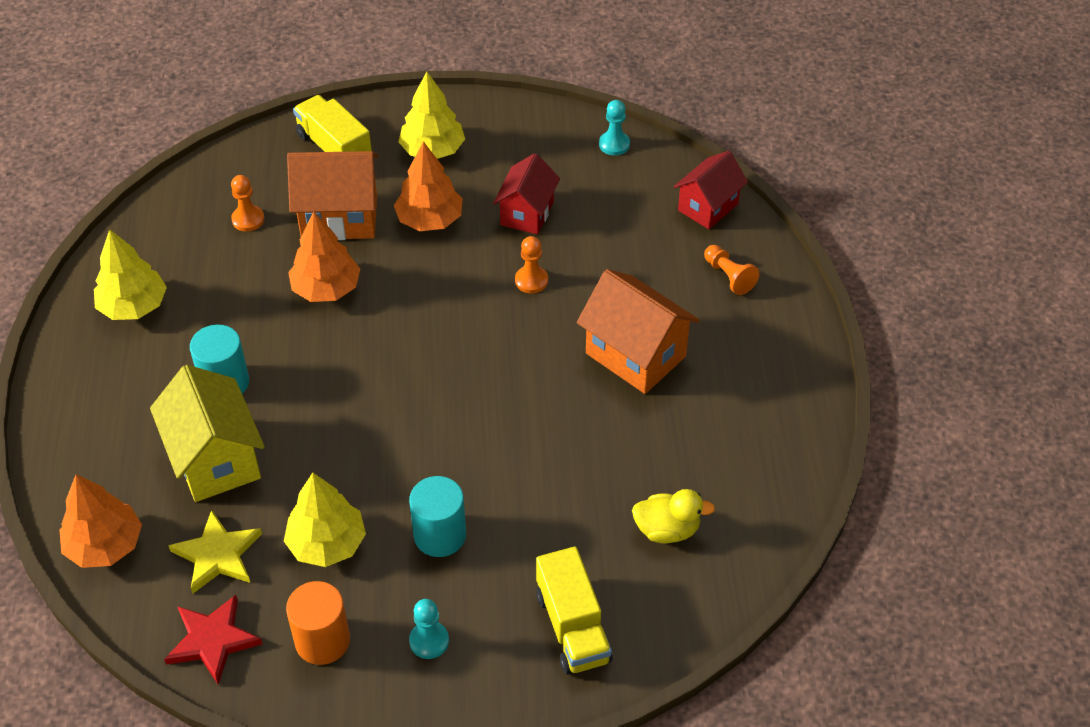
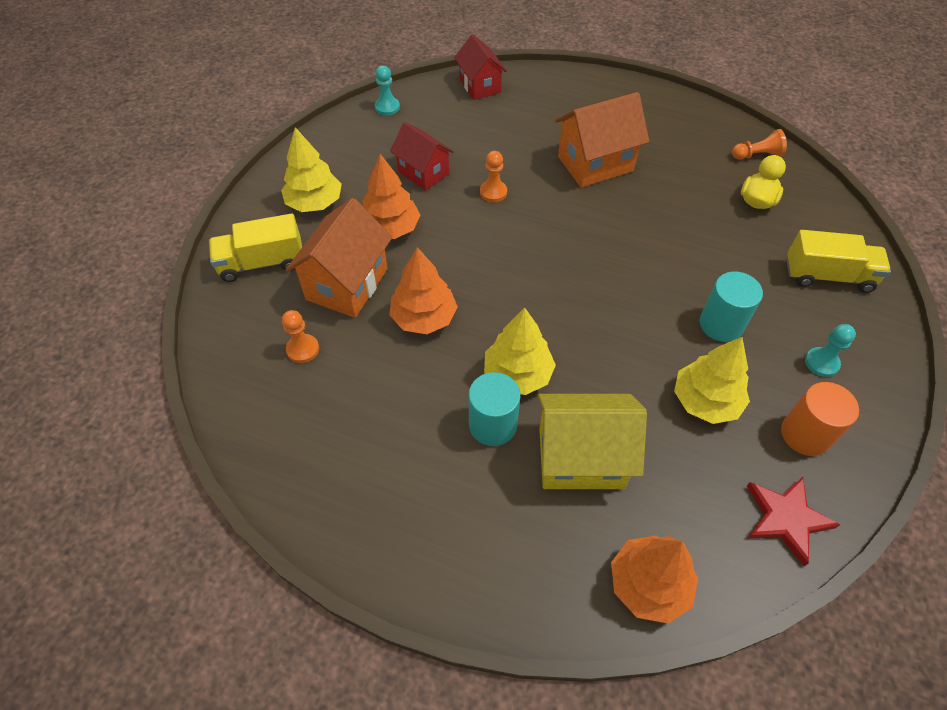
camera: 65 degrees left, 5 degrees up
yellow tree [94,229,167,320] -> yellow tree moved to [484,308,556,395]
yellow star [168,510,262,594] -> none
orange pawn [704,245,759,295] -> orange pawn moved to [732,129,787,160]

